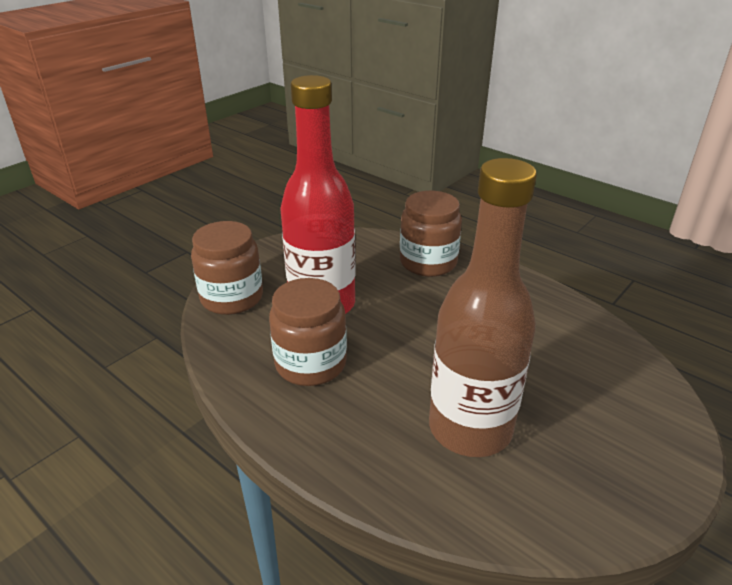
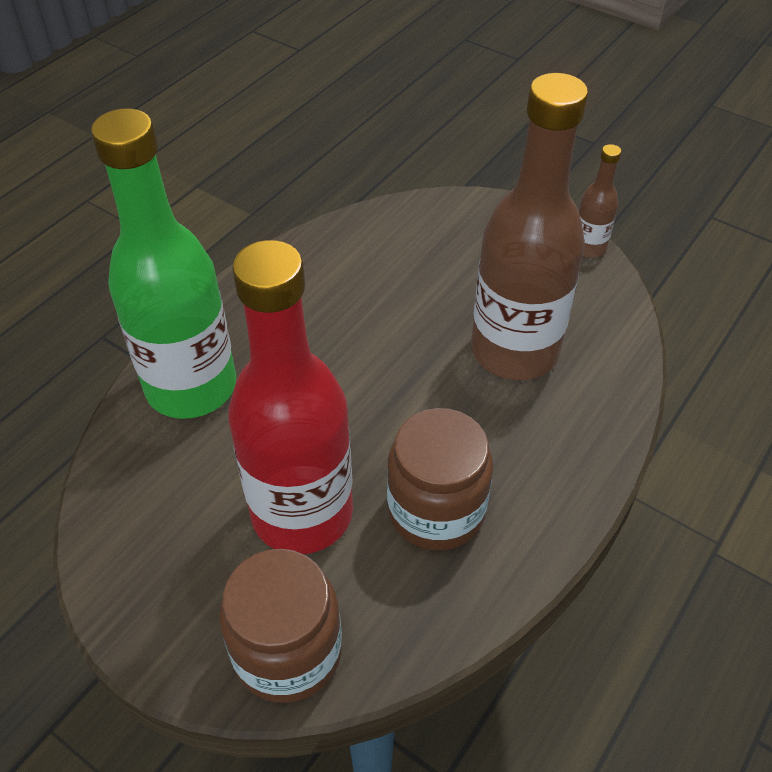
camera: 95 degrees left, 15 degrees up
brown jar [400,191,462,277] -> green bottle [91,108,236,419]
none -> brown bottle [578,144,621,258]

